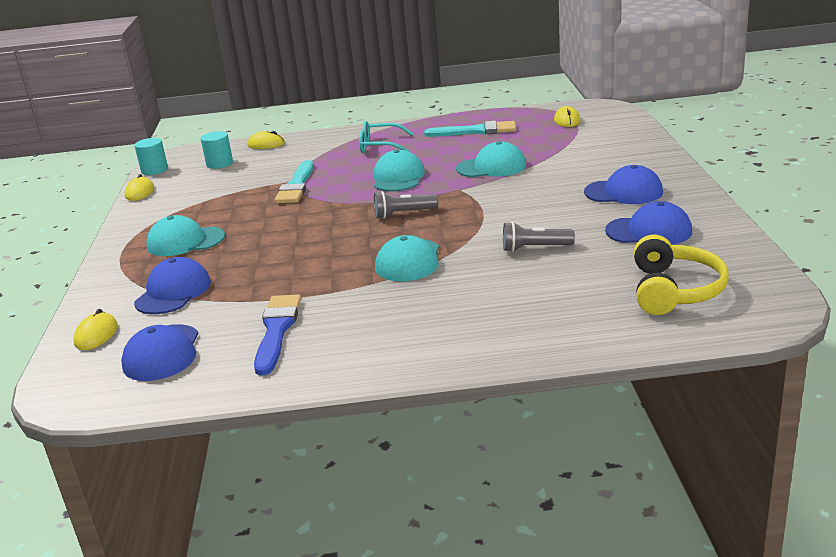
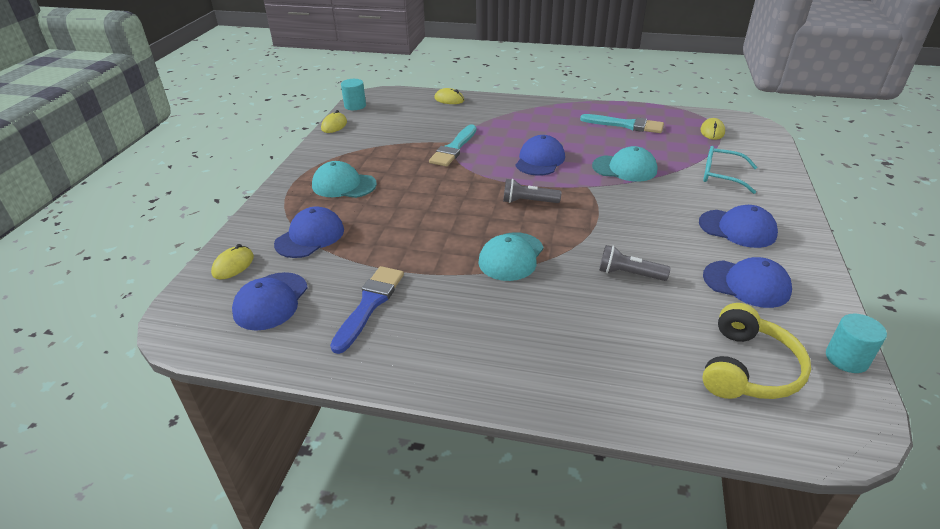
camera: 15 degrees right, 10 degrees up
turquoise cylinder [201,131,233,169] -> turquoise cylinder moved to [826,314,887,373]
turquoise glasses [359,121,413,153] -> turquoise glasses moved to [703,146,758,194]
turquoise cap [374,150,425,191] -> blue cap [516,135,565,176]

